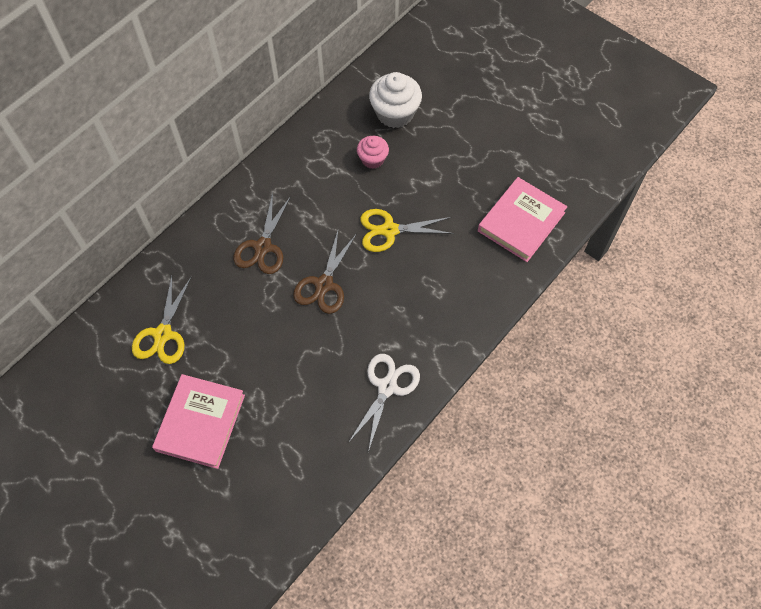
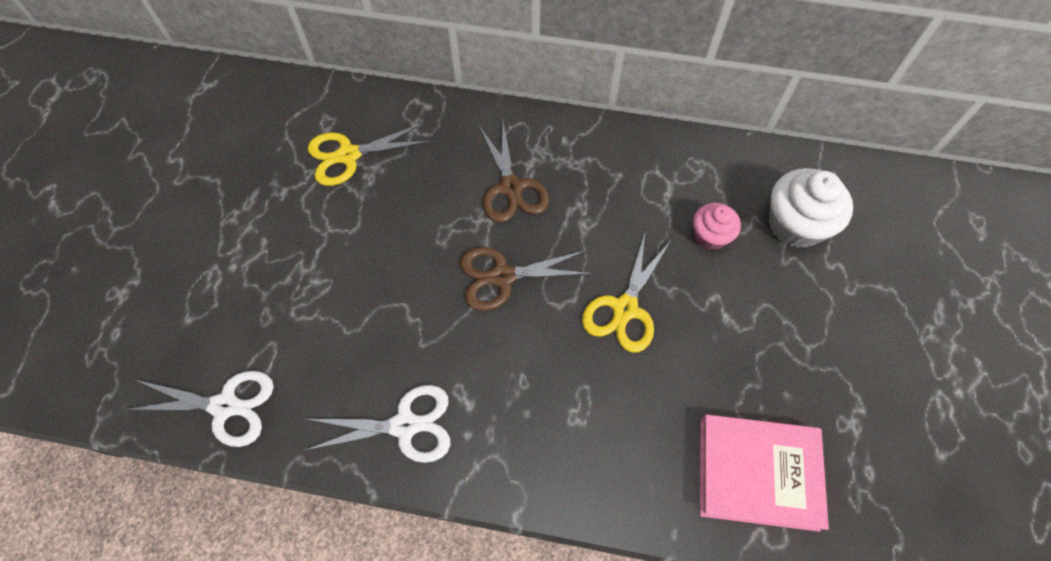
camera: 60 degrees right, 0 degrees up
pink book [152,374,245,469] -> none
brown scissors [234,193,291,274] -> brown scissors turned 90 degrees counterclockwise [479,122,549,223]
yellow scissors [360,209,454,252] -> yellow scissors turned 120 degrees counterclockwise [582,233,671,352]
none -> white scissors [123,371,274,447]

